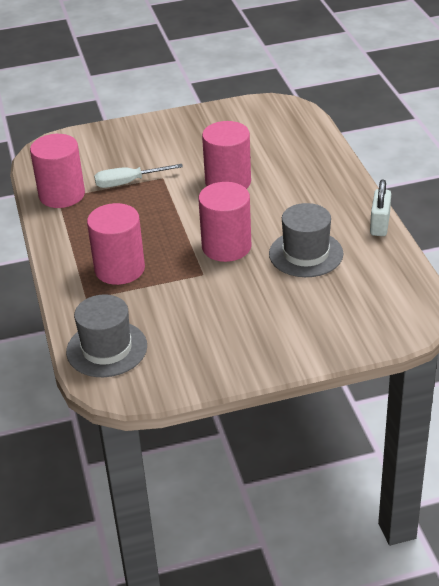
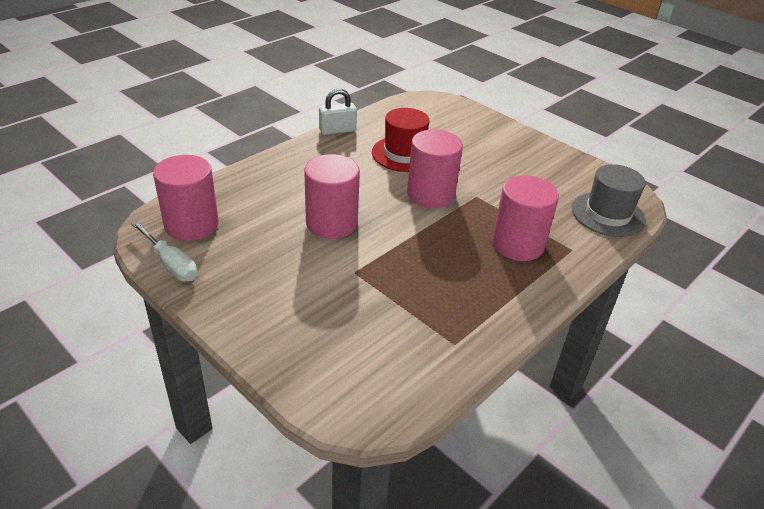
camera: 125 degrees left, 0 degrees up
pink cylinder [30,134,85,208] -> pink cylinder moved to [153,155,219,241]
white screwdriver [94,164,183,188] -> white screwdriver moved to [131,221,197,282]
grey hat [269,203,343,277] -> red hat [372,108,429,172]

